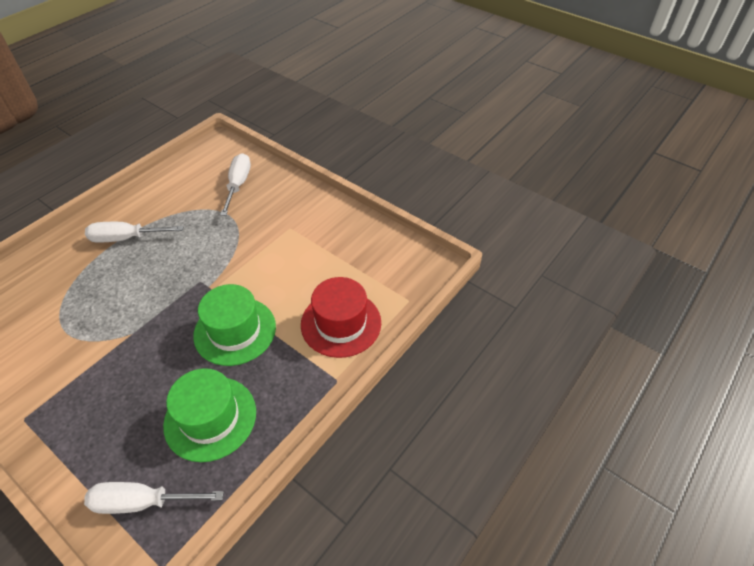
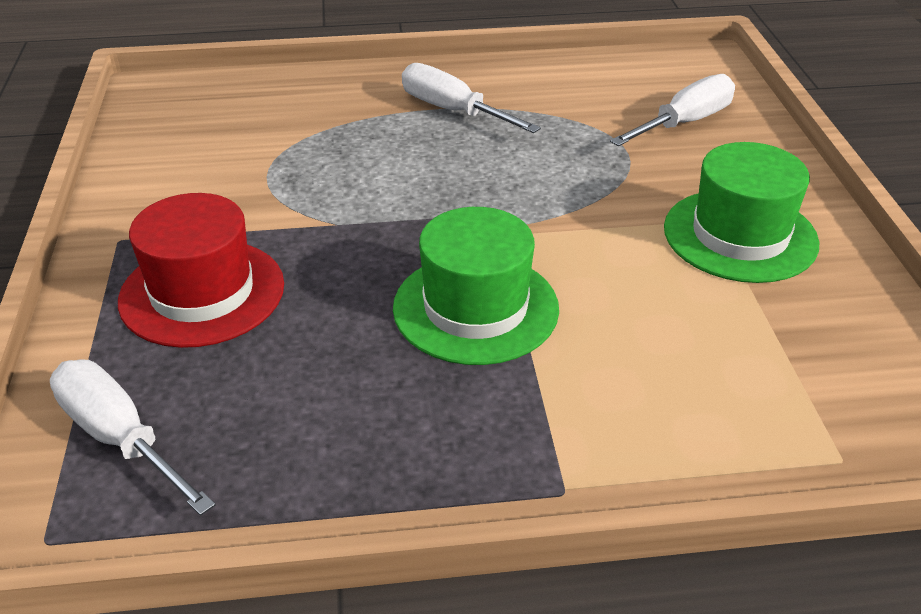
camera: 45 degrees right, 10 degrees down
green hat [163,368,256,462] -> green hat moved to [664,142,819,283]
red hat [301,277,381,358] -> red hat moved to [118,193,284,348]

